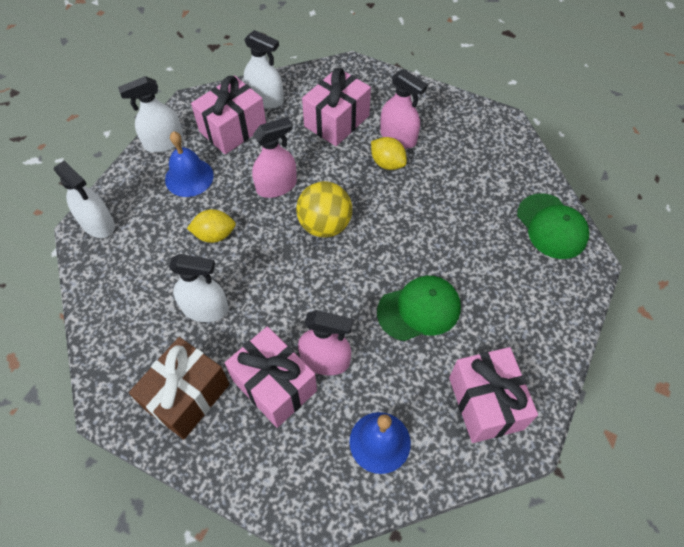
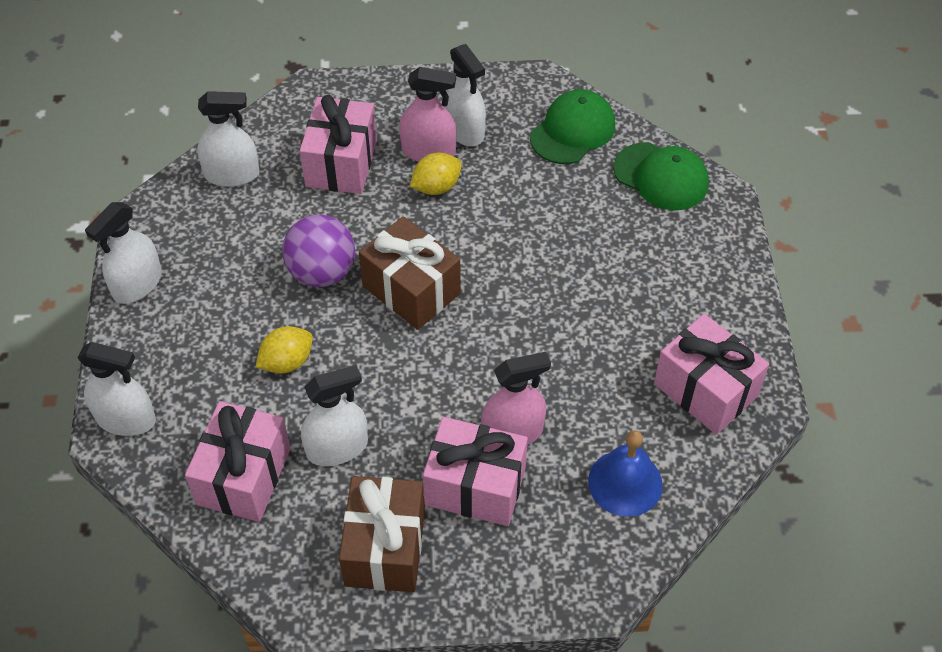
camera: 30 degrees left, 5 degrees down
blue bell [165,131,214,197] -> none
pink gift [191,76,266,154] -> pink gift moved to [185,401,291,522]
pink spray bottle [252,117,297,198] -> purple ball [282,214,355,287]
yellow ball [296,181,352,238] -> brown gift [359,216,461,330]
yellow lemon [371,137,407,170] -> yellow lemon turned 45 degrees counterclockwise [410,153,462,195]
green cap [377,276,461,341] -> green cap moved to [530,89,615,164]
none -> white spray bottle [444,44,486,146]

